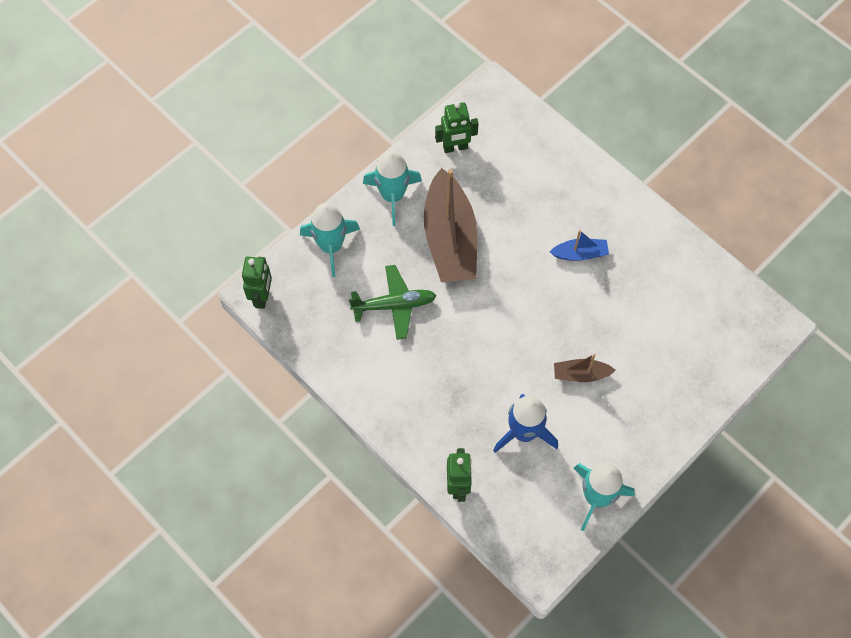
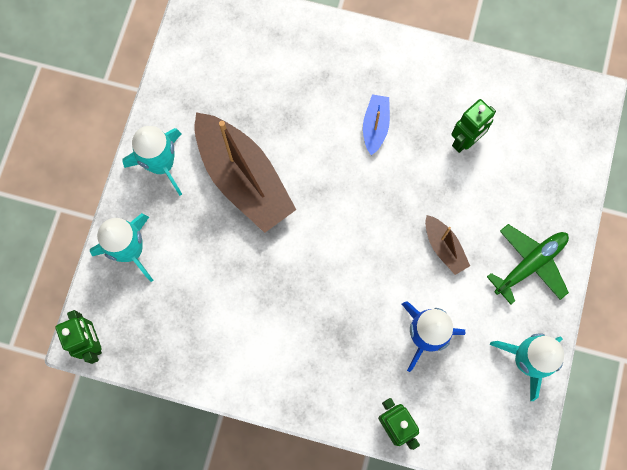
camera: 30 degrees left, 10 degrees up
green plane [349,265,436,340] -> green plane moved to [487,224,569,305]
green robot [435,102,479,153] -> green robot moved to [451,99,496,153]
blue boat [550,230,609,261] -> blue boat turned 45 degrees counterclockwise [363,95,390,155]
brown boat [554,354,615,382] -> brown boat turned 90 degrees counterclockwise [425,215,470,275]

